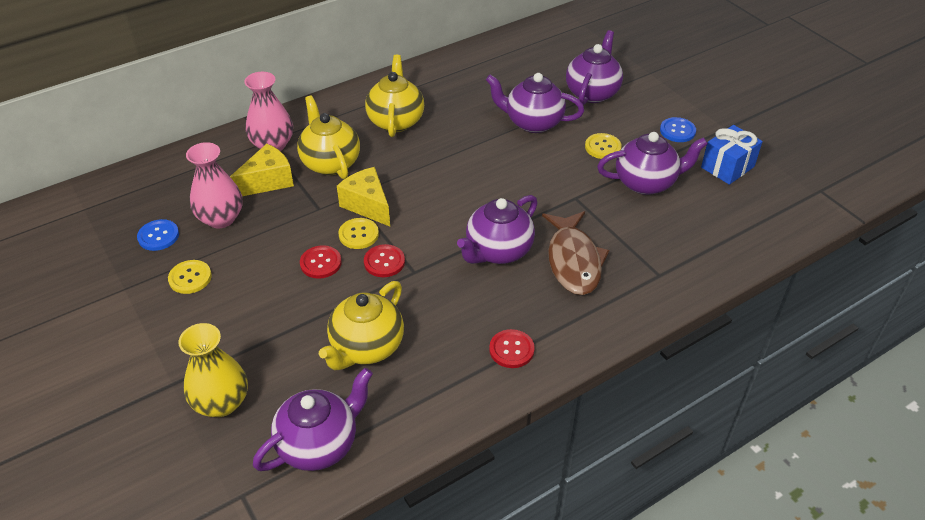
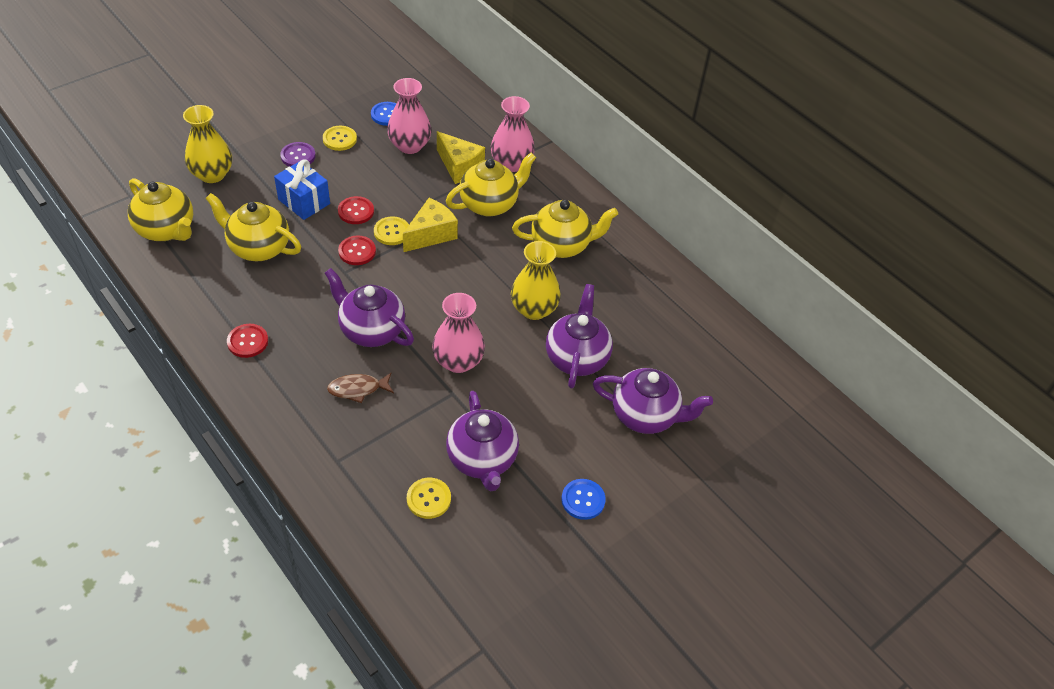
camera: 80 degrees right, 5 degrees up
purple teapot [253,368,373,471] -> yellow teapot [128,178,193,241]
brown fish [542,211,609,295] -> brown fish [327,373,394,403], size x0.56
yellow button [585,133,622,159] -> yellow button moved to [407,478,451,519]
blue gift [701,125,763,185] -> blue gift moved to [274,160,330,220]
none -> purple button [280,142,316,167]
none -> pink vase [432,293,485,373]
none -> yellow vase [511,241,561,320]

